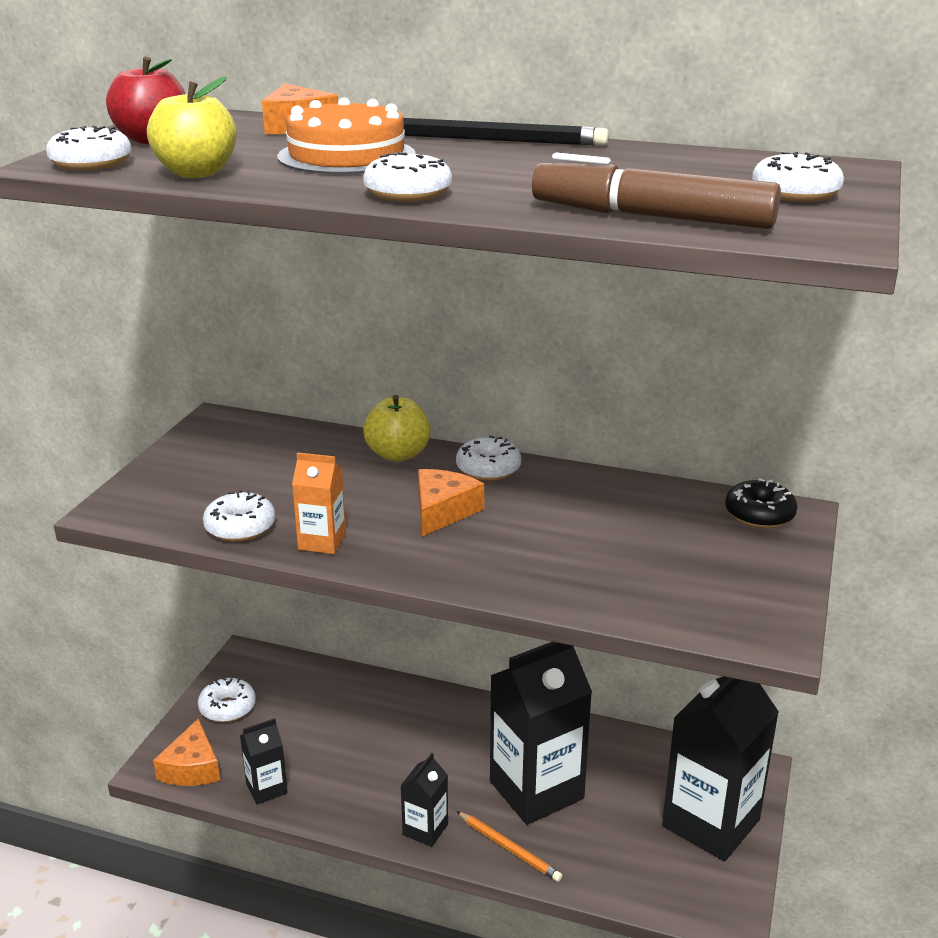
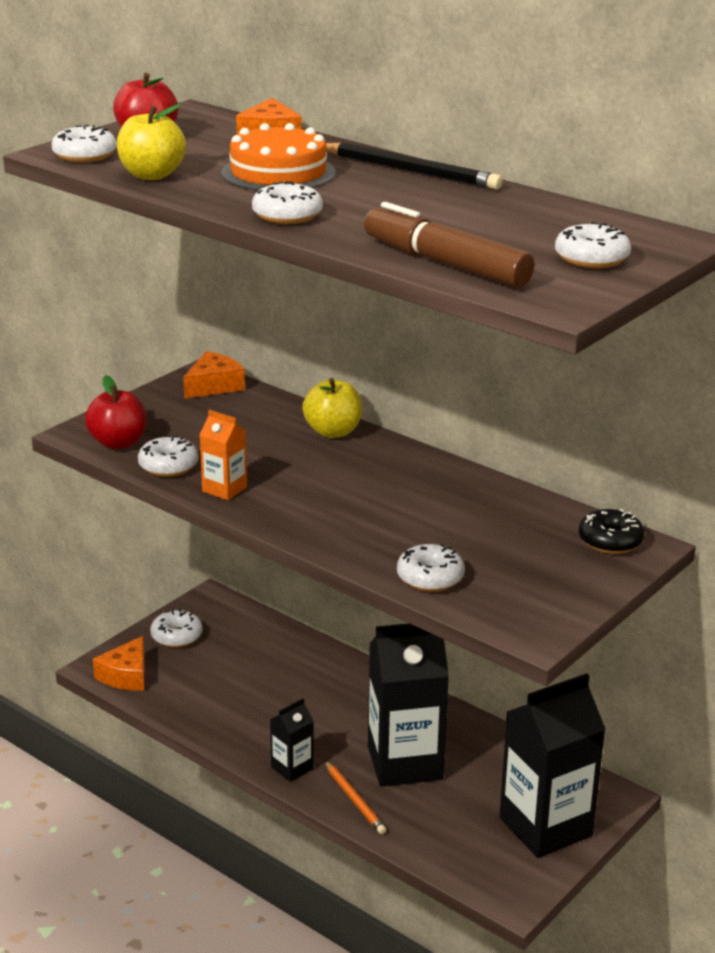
camera: 20 degrees right, 0 degrees up
black carton [240,718,288,804] -> none
orange cheese [418,469,484,536] -> orange cheese moved to [183,351,245,399]
white donut [456,435,521,481] -> white donut moved to [397,544,465,592]
none -> red apple [85,375,146,449]

